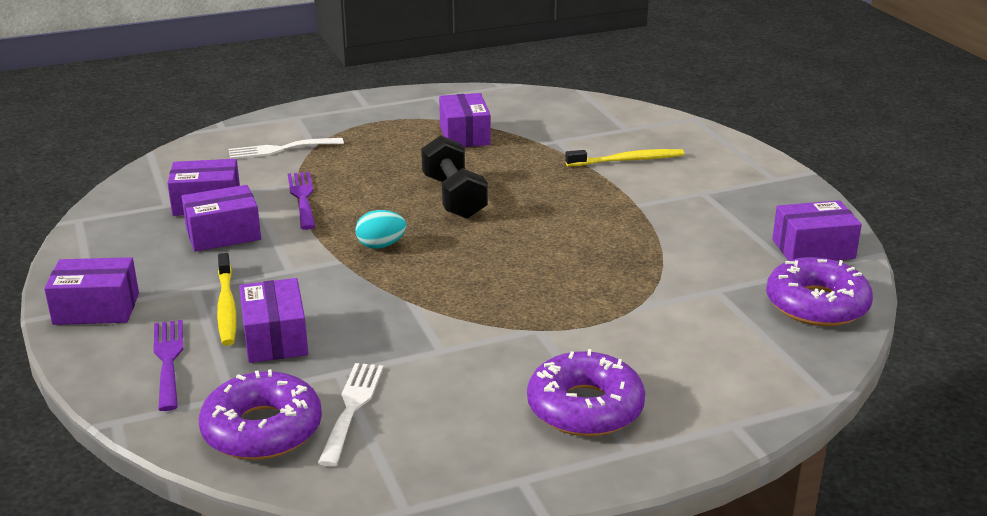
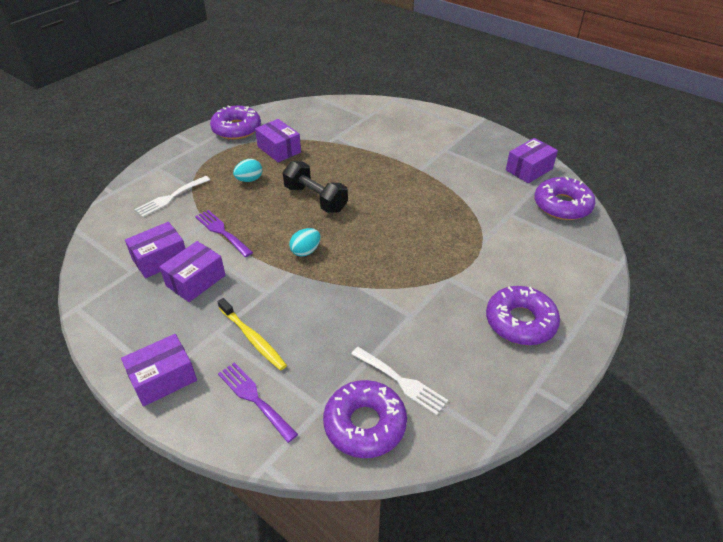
camera: 30 degrees left, 15 degrees up
purple box [239,278,308,363] -> none
white fork [318,363,383,467] -> white fork turned 150 degrees clockwise [351,347,448,415]
yellow toothbrush [565,149,684,166] -> none
none -> purple donut [210,105,261,140]
none -> turquoise egg [233,159,262,182]

